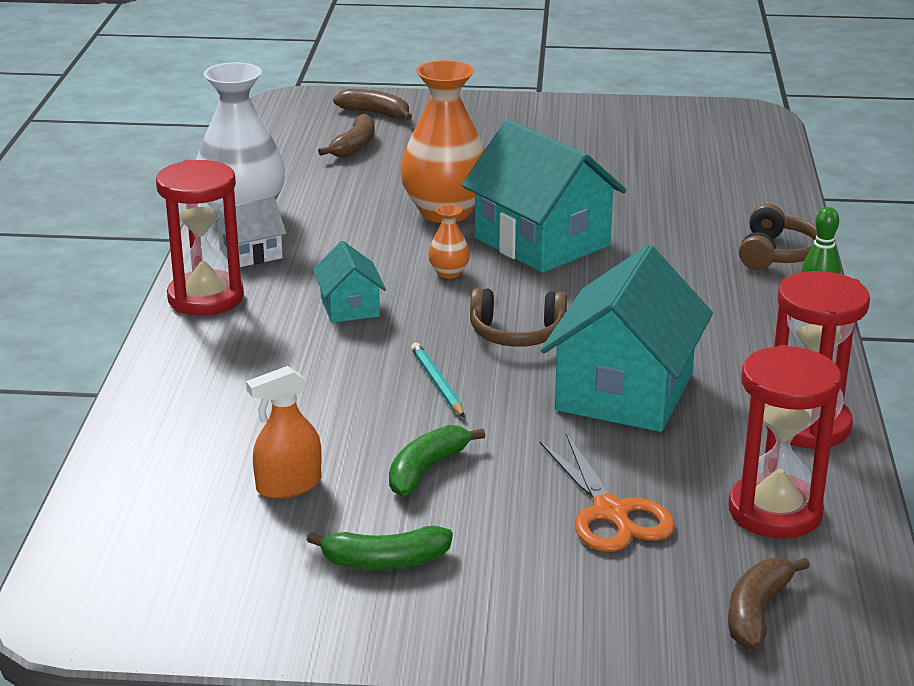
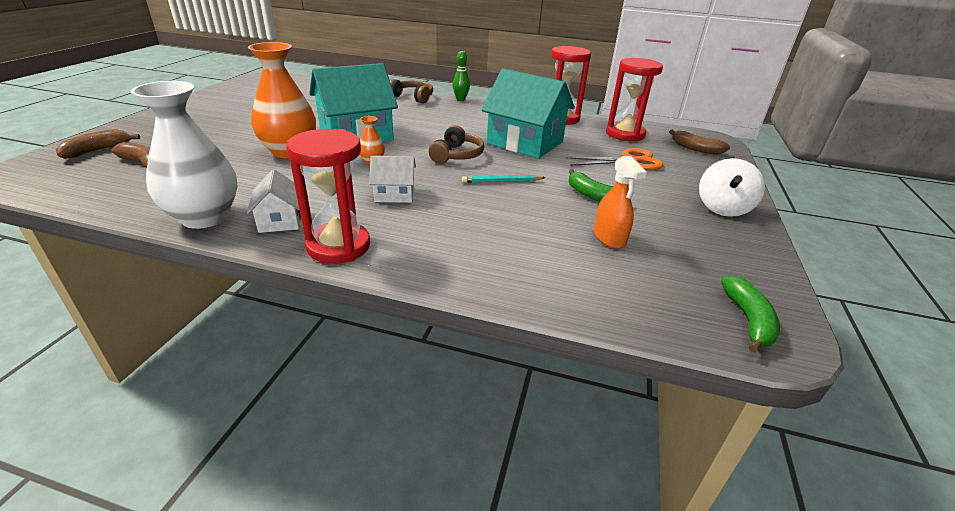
camera: 80 degrees left, 5 degrees up
green banana [307,526,453,570] -> green banana moved to [721,276,780,353]
turquoise house [313,241,386,323] -> white house [369,156,416,203]
none -> white spinning top [699,158,765,217]

